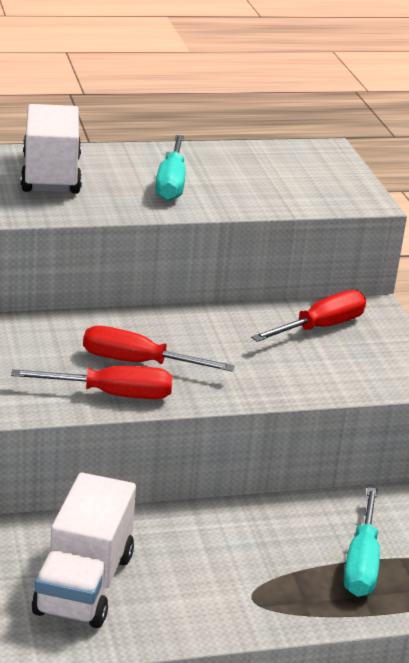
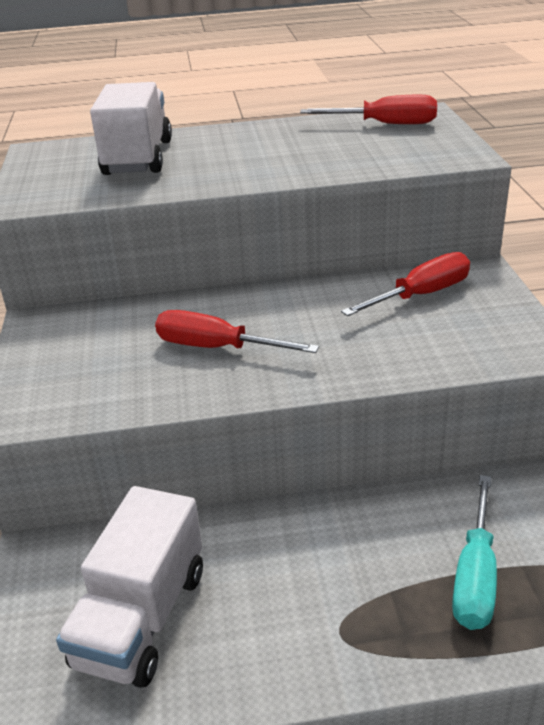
camera: 10 degrees right, 5 degrees up
red screwdriver [11,366,172,399] -> red screwdriver moved to [300,94,437,124]
turquoise screwdriver [156,135,186,201] -> none

